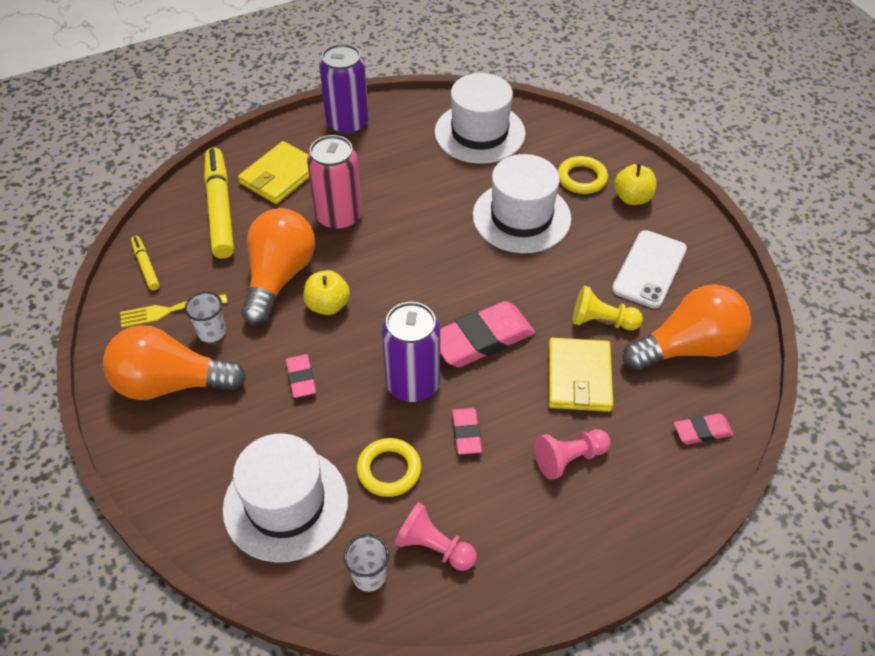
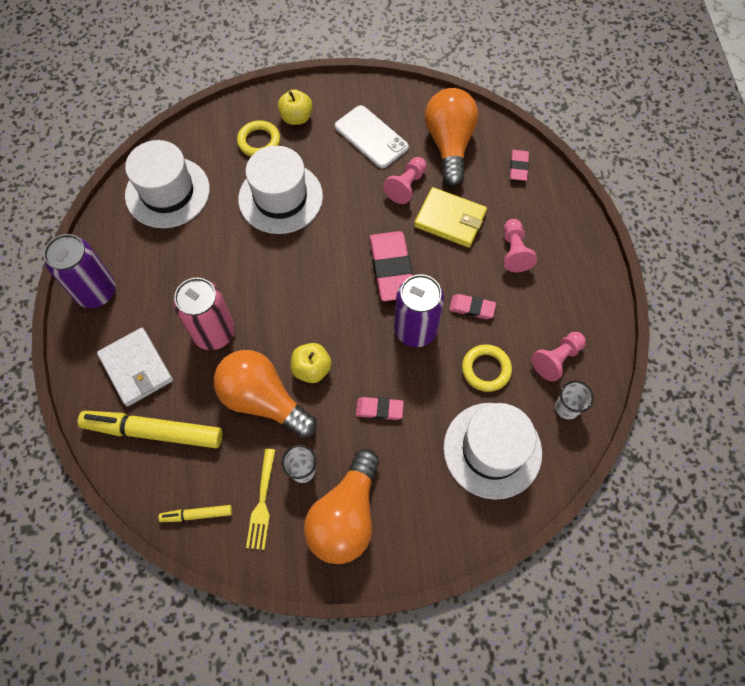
camera: 70 degrees left, 15 degrees up
yellow wallet [238,141,309,204] -> white wallet [97,328,173,407]
yellow pawn [572,286,643,330] -> pink pawn [383,157,427,204]

